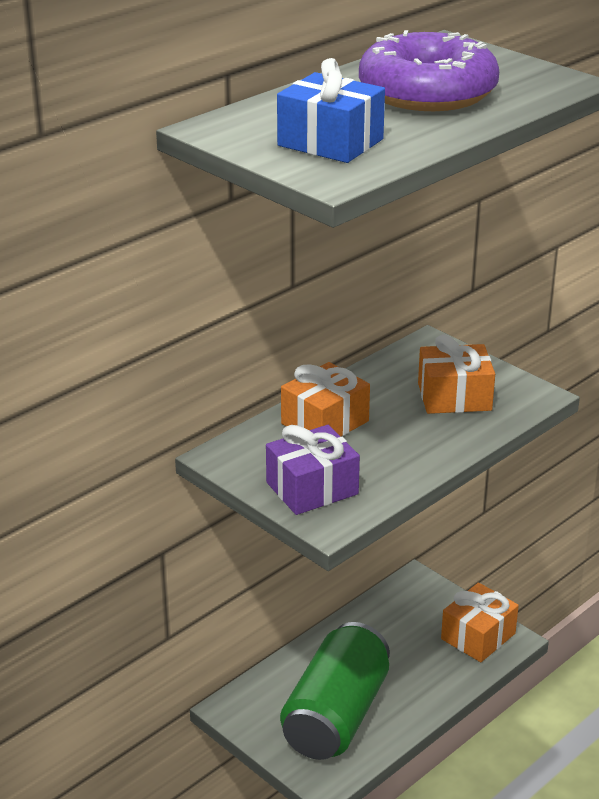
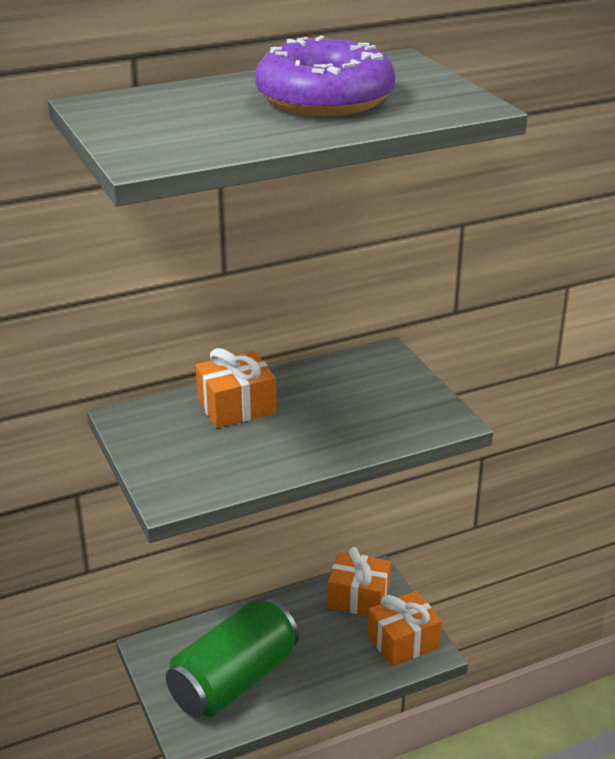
camera: 20 degrees right, 0 degrees up
purple gift [266,425,360,515] -> none
blue gift [277,58,385,163] -> none
orange gift [418,334,495,414] -> orange gift moved to [328,547,391,616]

